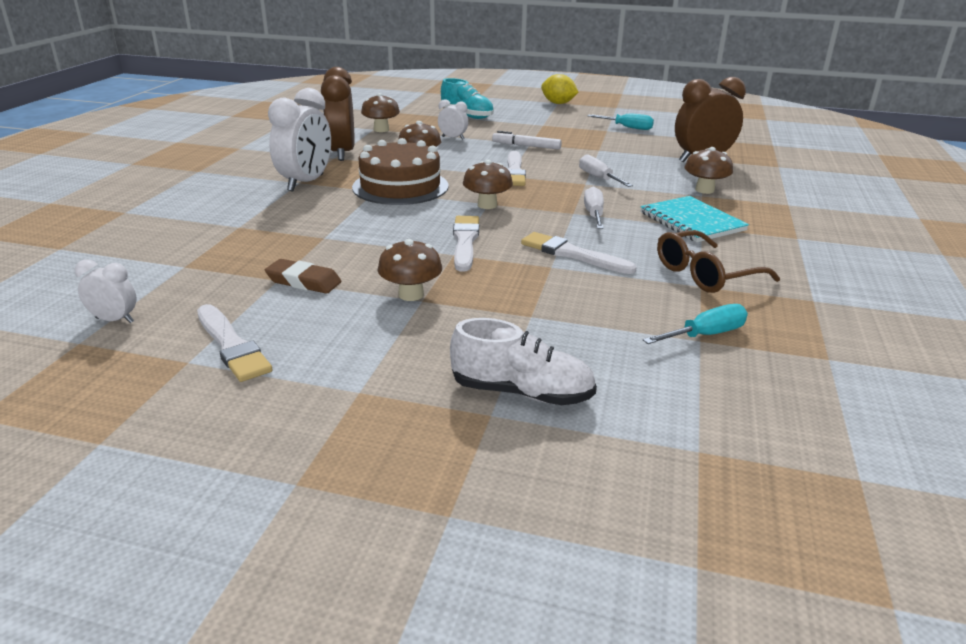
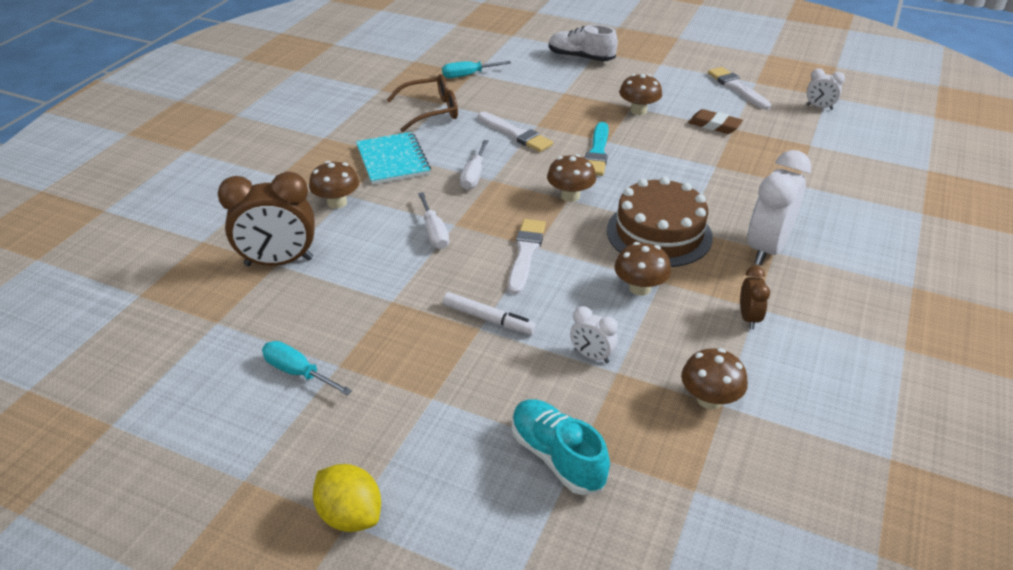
camera: 170 degrees left, 10 degrees up
brown clock [321,67,355,161] -> brown clock [740,266,770,330], size x0.50
white brush [453,216,479,272] -> turquoise brush [585,122,609,176]

